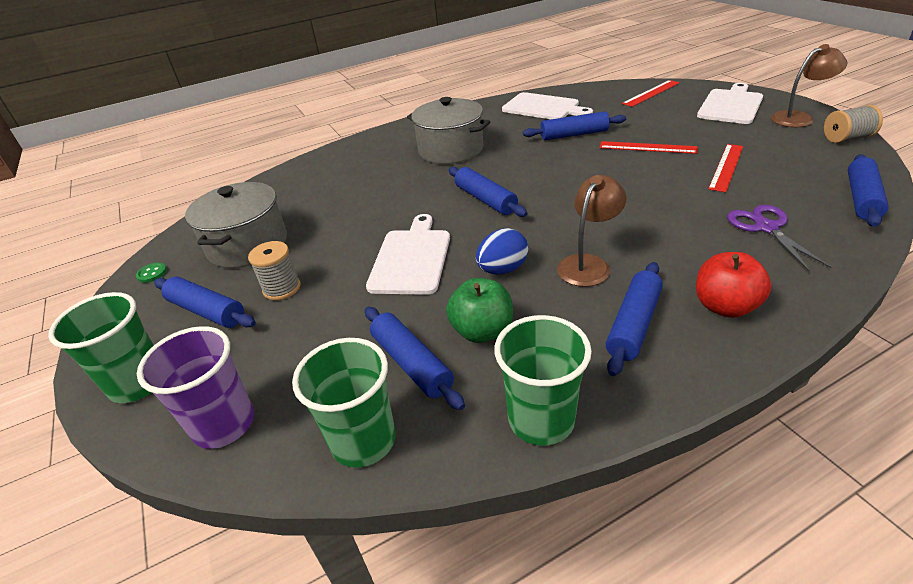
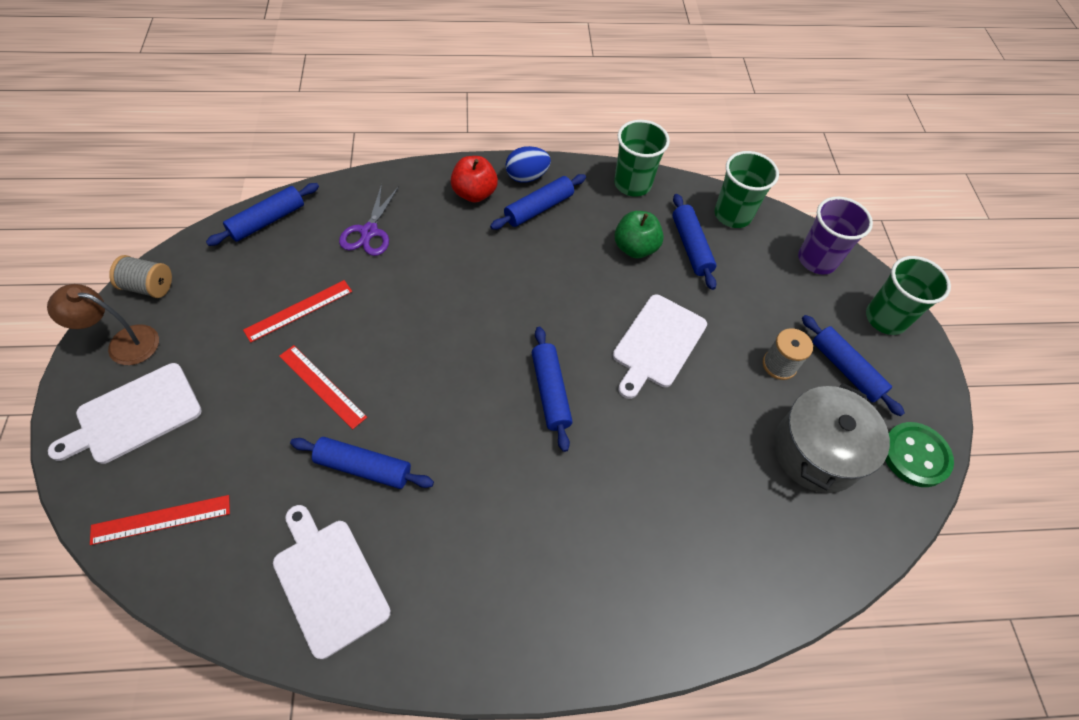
camera: 165 degrees left, 20 degrees up
green button [136,262,167,283] -> green button [885,422,954,487], size x2.24
grey pot [407,97,491,164] -> none
blue egg [476,228,528,274] -> blue egg moved to [505,146,551,183]
brown lamp [557,175,627,287] -> none

